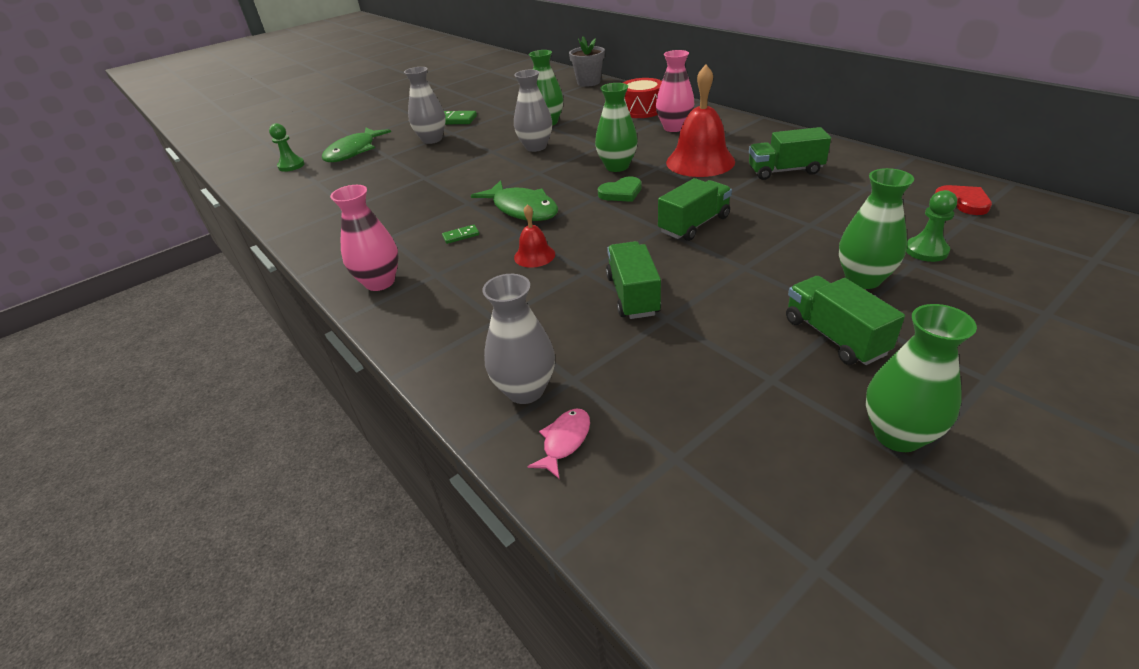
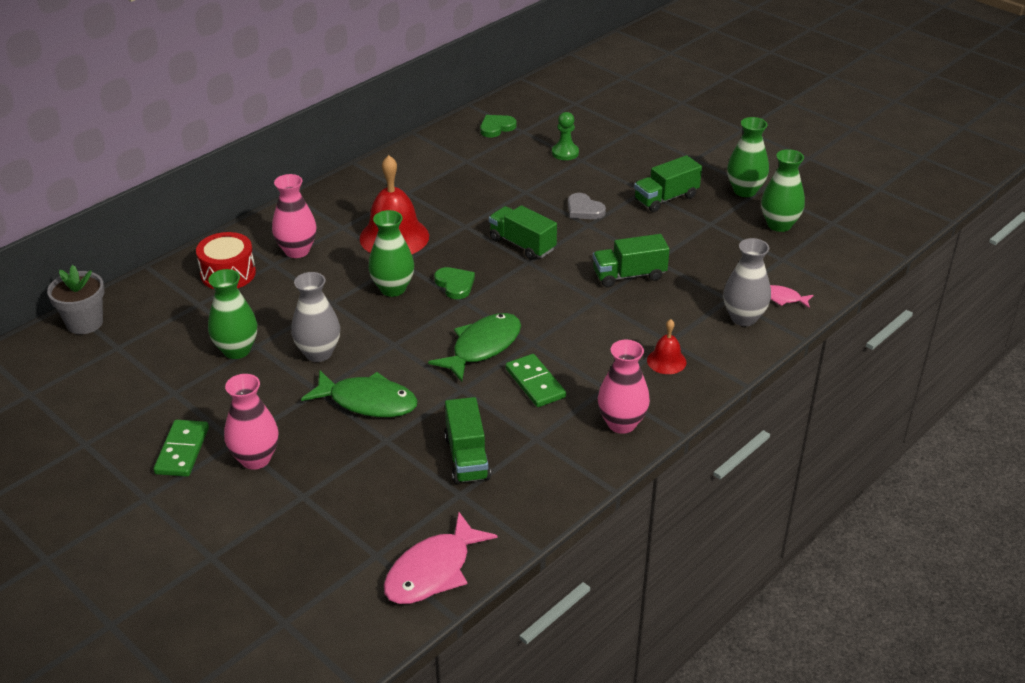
camera: 100 degrees left, 0 degrees up
green pawn [269,123,305,172] -> none
green fish [322,127,391,162] -> green fish moved to [301,370,418,417]
grey vase [404,67,446,144] -> pink vase [224,374,279,470]
green domino [442,225,479,244] -> green domino [506,354,566,407], size x1.89
red bell [514,204,555,268] -> red bell moved to [647,319,686,374]
green truck [749,127,831,180] -> green truck moved to [444,397,491,484]
green vase [839,168,914,289] -> green vase moved to [761,149,805,232]
red heart [935,185,992,215] -> green heart [480,115,516,137]
none -> pink fish [384,512,497,604]
none -> grey heart [568,193,606,219]

